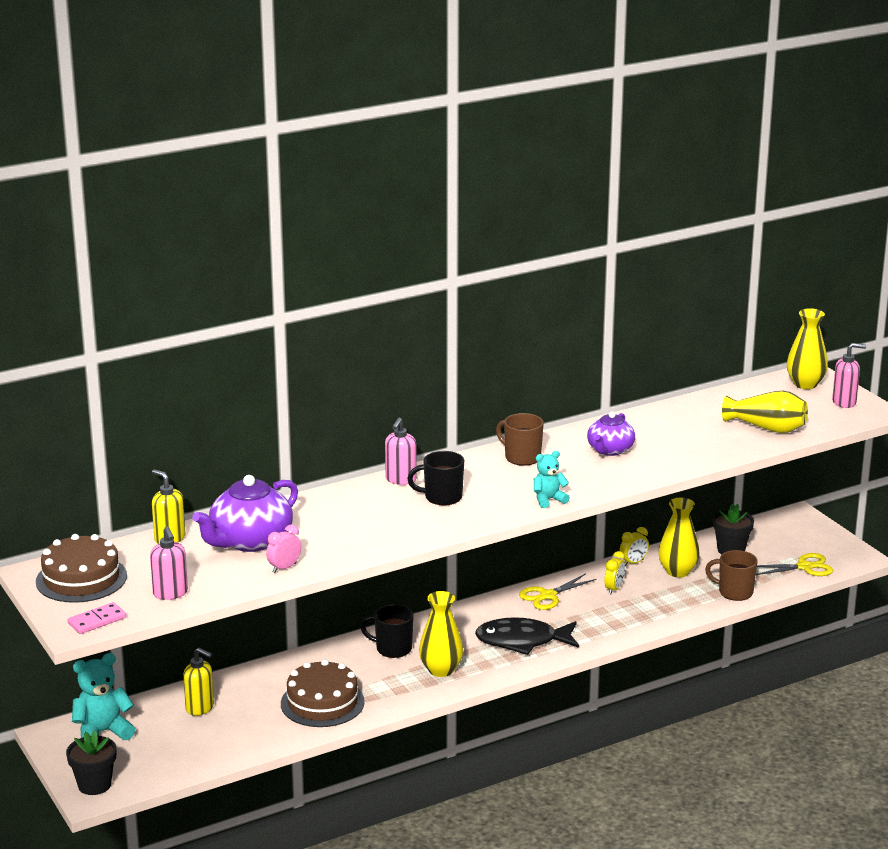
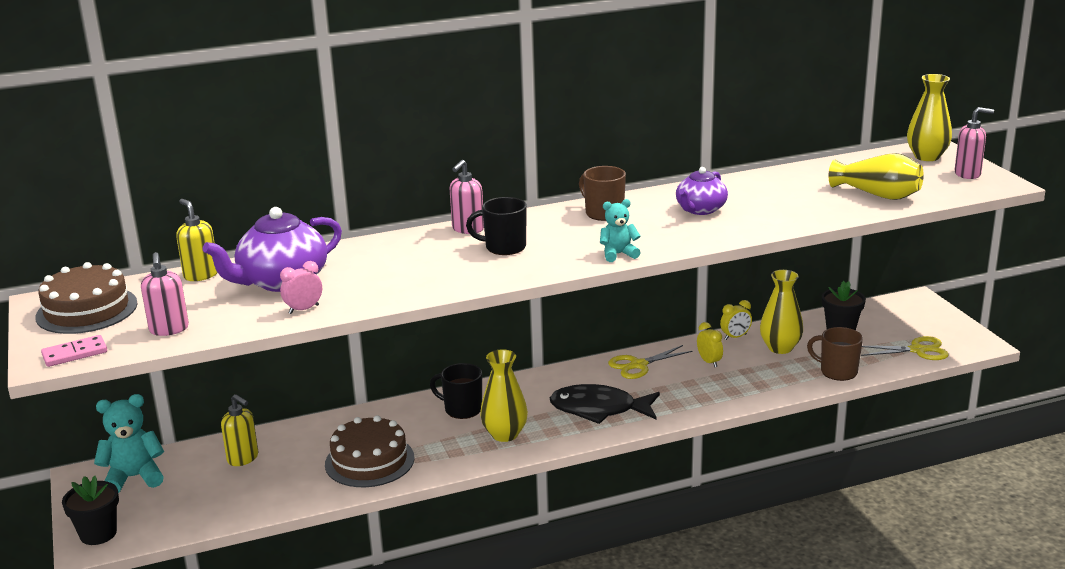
camera: 10 degrees right, 0 degrees up
yellow clock [604,551,625,595] -> yellow clock turned 60 degrees counterclockwise [697,322,723,367]

